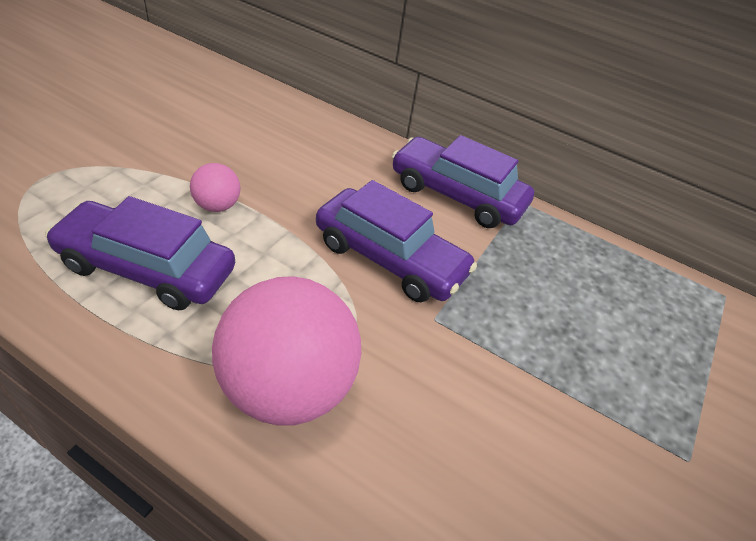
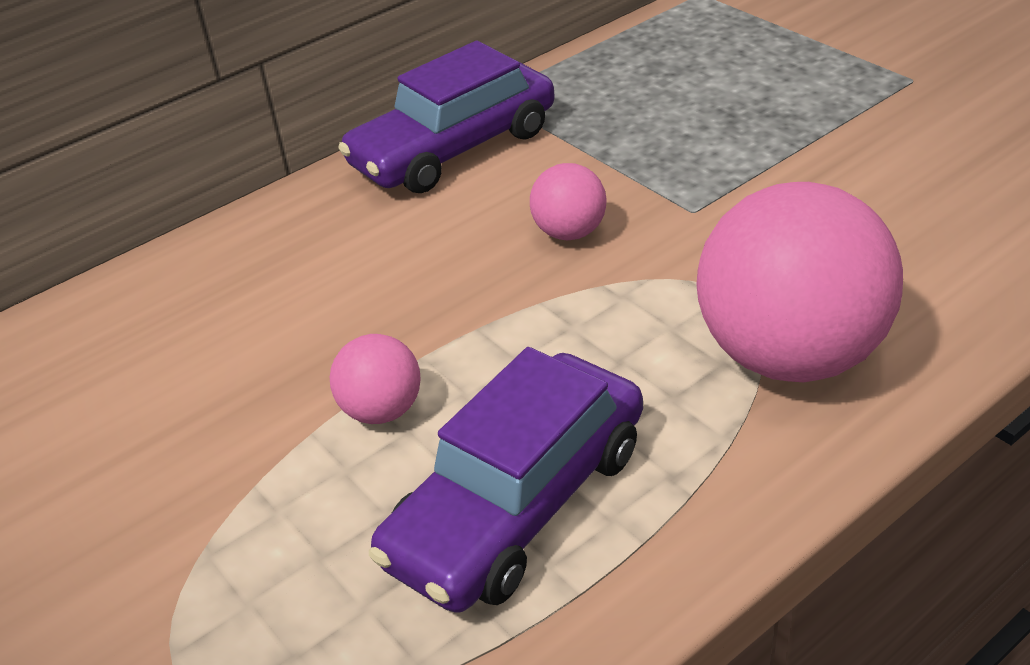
camera: 60 degrees left, 5 degrees down
purple car [316,180,477,302] -> pink ball [530,163,606,240]

